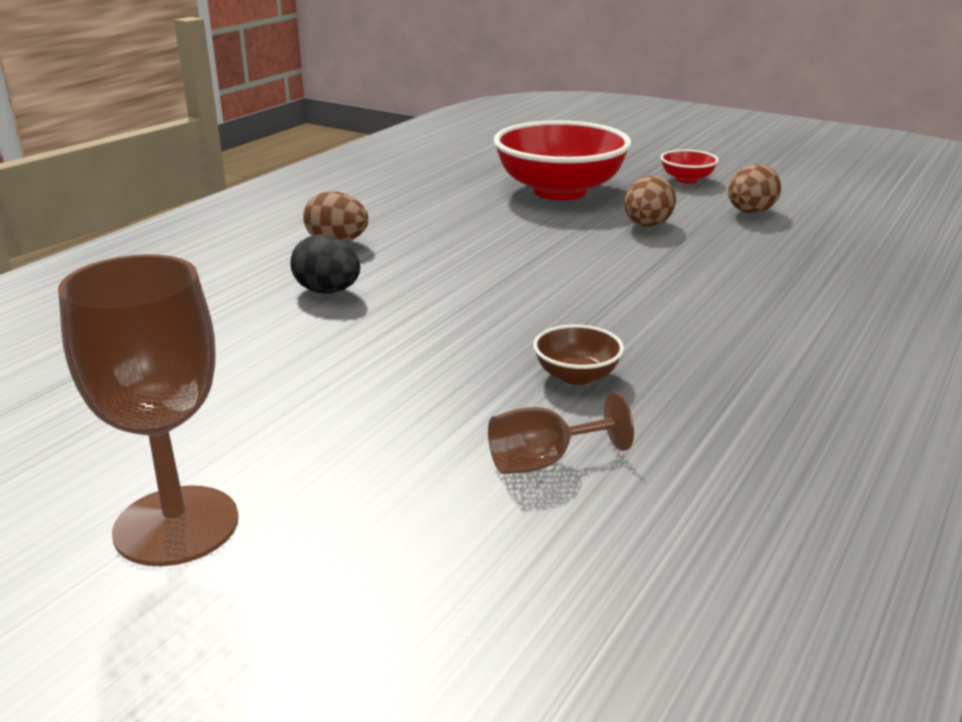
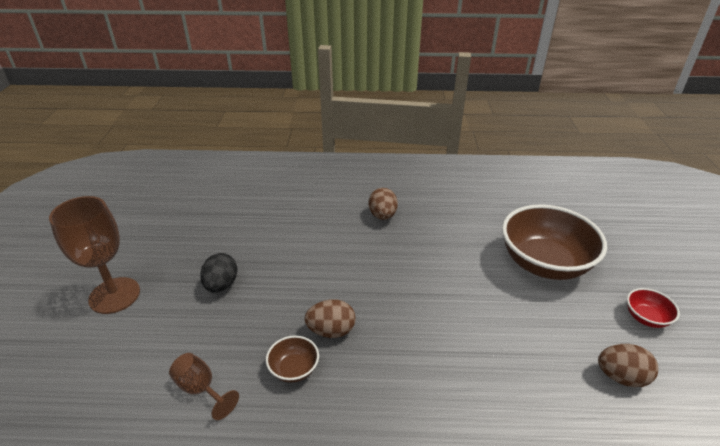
camera: 60 degrees right, 10 degrees up
black egg [290,234,360,294] -> black egg moved to [200,253,238,293]
red bowl [493,120,631,200] -> brown bowl [502,204,607,280]
brown egg [624,176,676,227] -> brown egg moved to [304,299,356,338]

